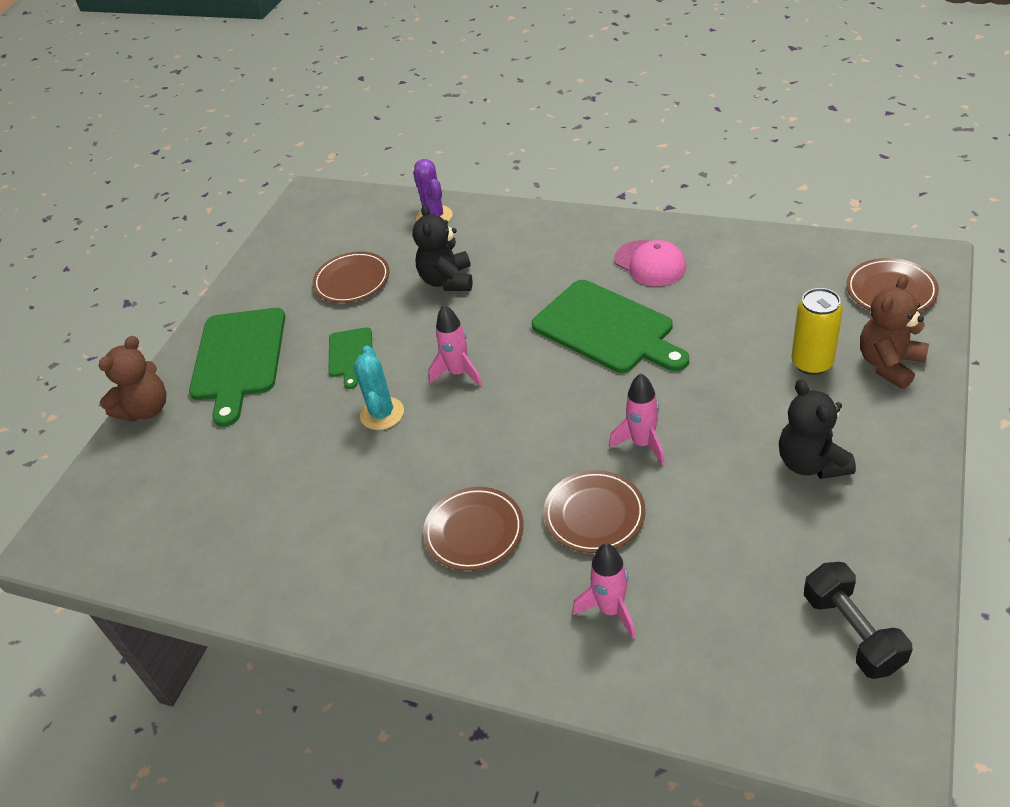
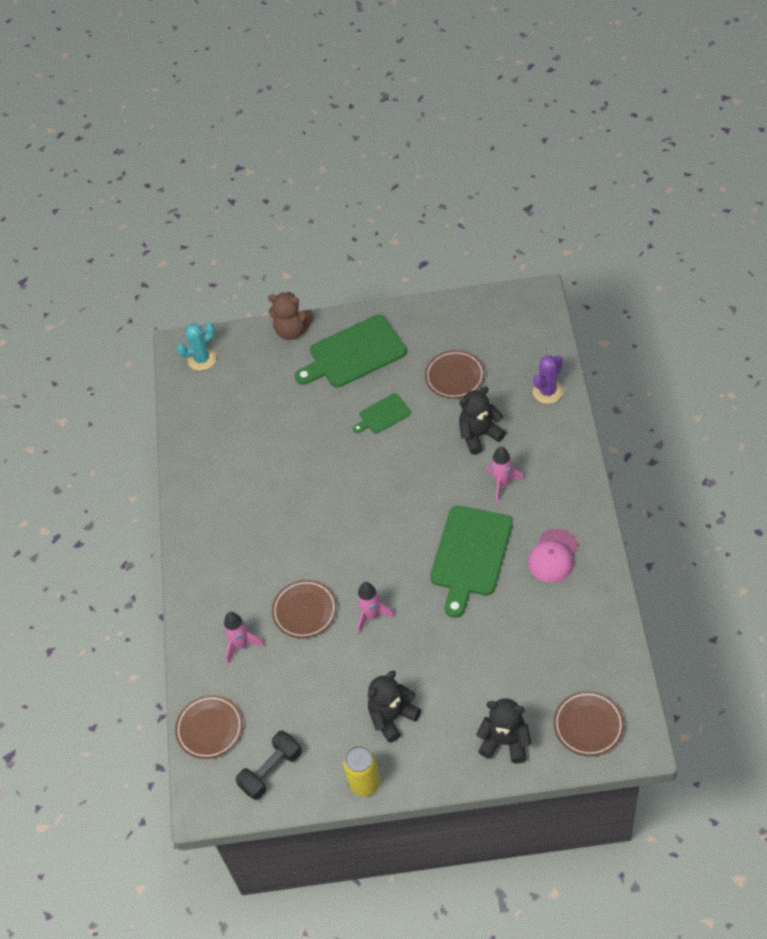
camera: 65 degrees right, 10 degrees up
turquoise cactus [354,346,404,430] -> turquoise cactus moved to [177,322,216,371]
brown plate [423,487,524,570] -> brown plate moved to [175,695,243,759]
pink rocket [428,305,482,387] -> pink rocket moved to [486,447,524,502]
yellow can [791,288,843,375] -> yellow can moved to [343,745,380,796]
brown teddy bear [860,275,929,389] -> black teddy bear [476,699,531,764]

